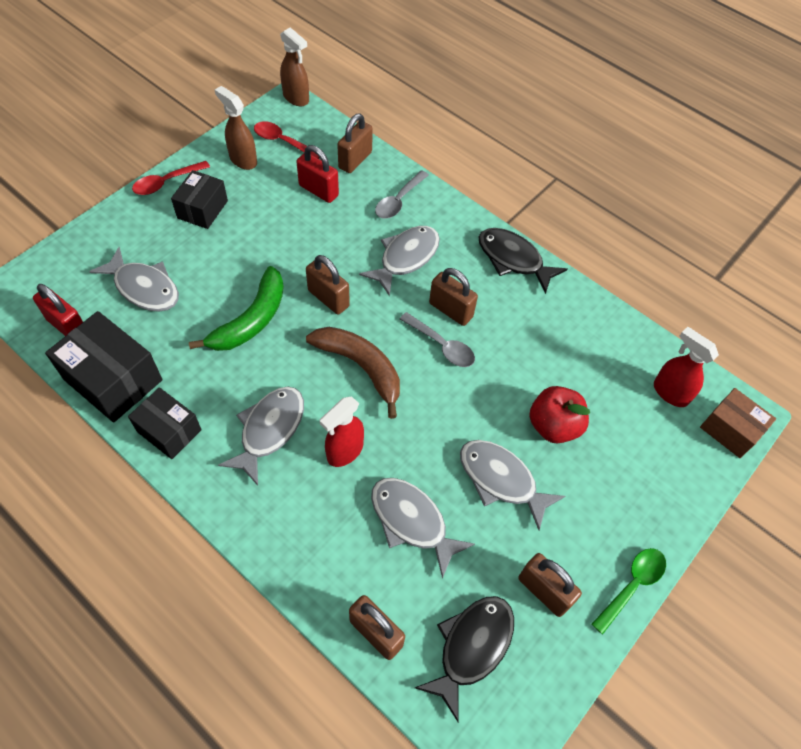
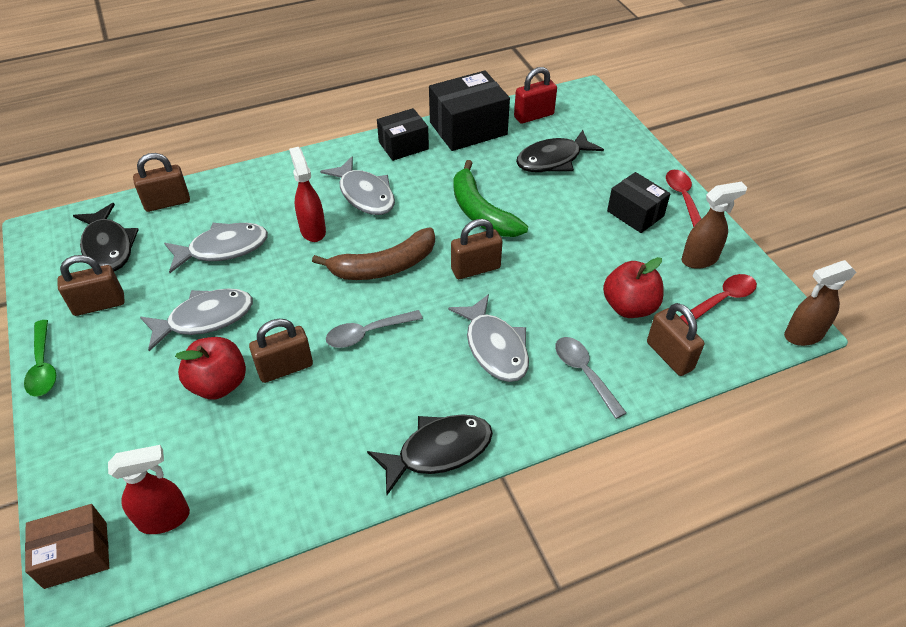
camera: 120 degrees right, 10 degrees down
grey fish [89,247,179,312] -> black fish [516,130,604,172]
red padlock [296,145,339,203] -> red apple [603,257,664,318]
brown padlock [429,268,478,326] -> brown padlock moved to [249,319,313,383]

